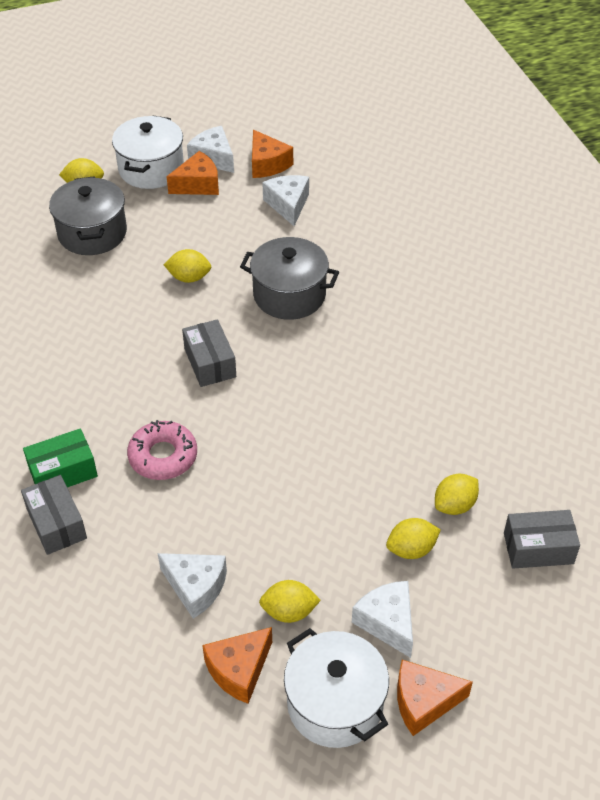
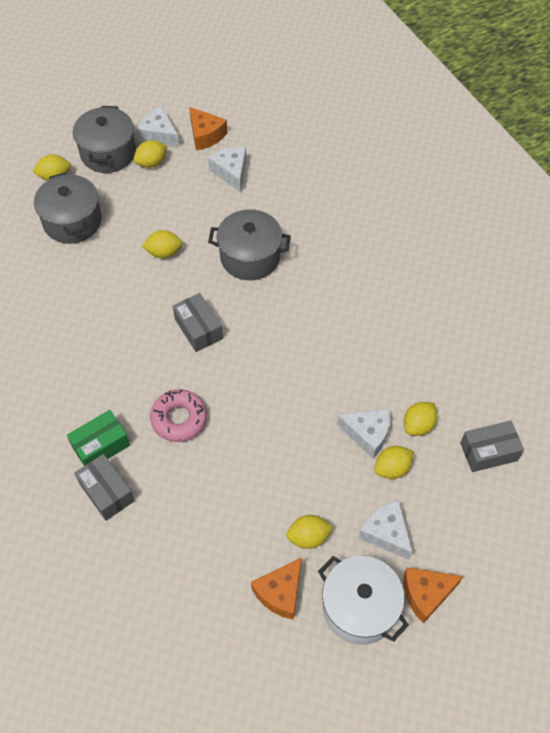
camera: 10 degrees left, 10 degrees up
white pot [112,116,184,189] -> grey pot [73,106,136,173]
white cheese [158,553,227,619] -> white cheese moved to [337,409,390,458]
orange cheese [166,151,219,195] -> yellow lemon [133,140,167,168]

